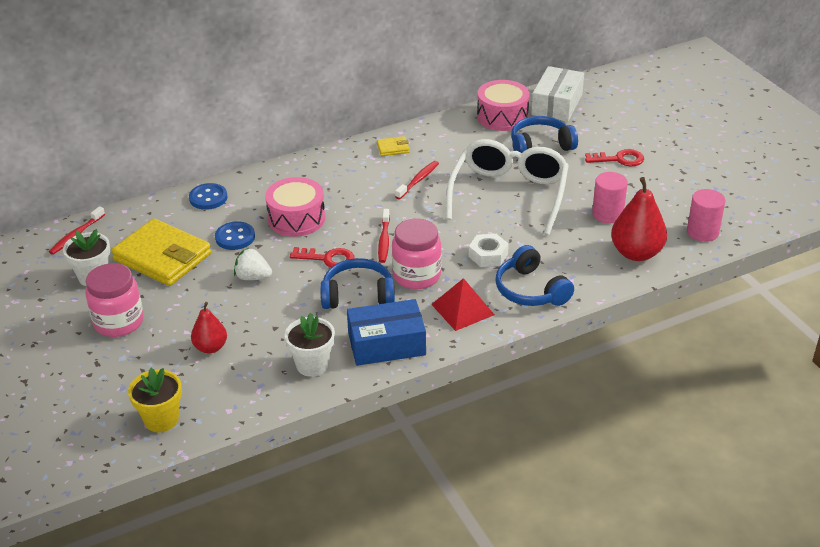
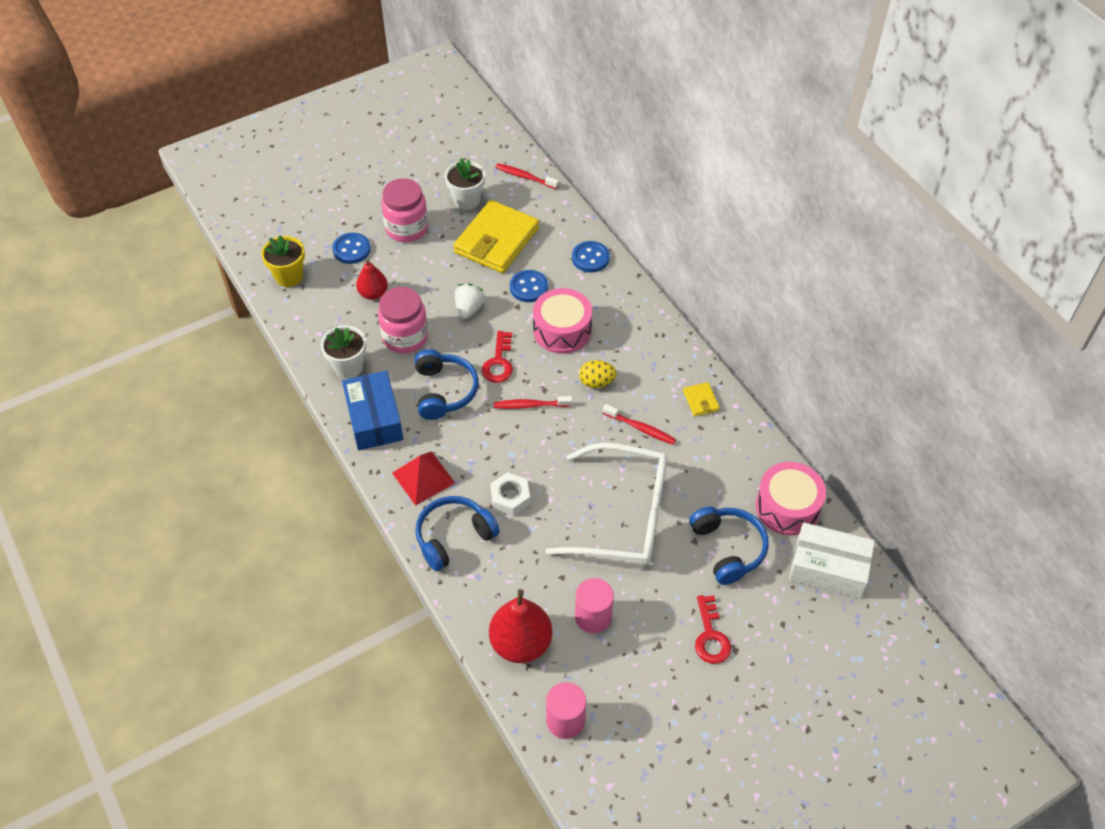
camera: 85 degrees right, 15 degrees up
pink jar [392,218,442,289] -> pink jar moved to [378,287,428,353]
none -> blue button [332,233,370,264]
none -> yellow egg [579,360,617,388]

